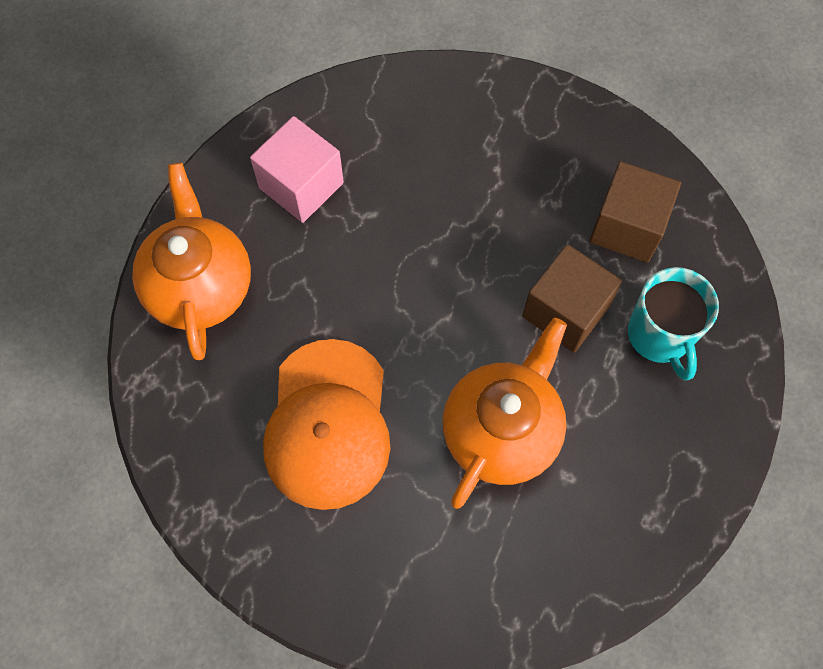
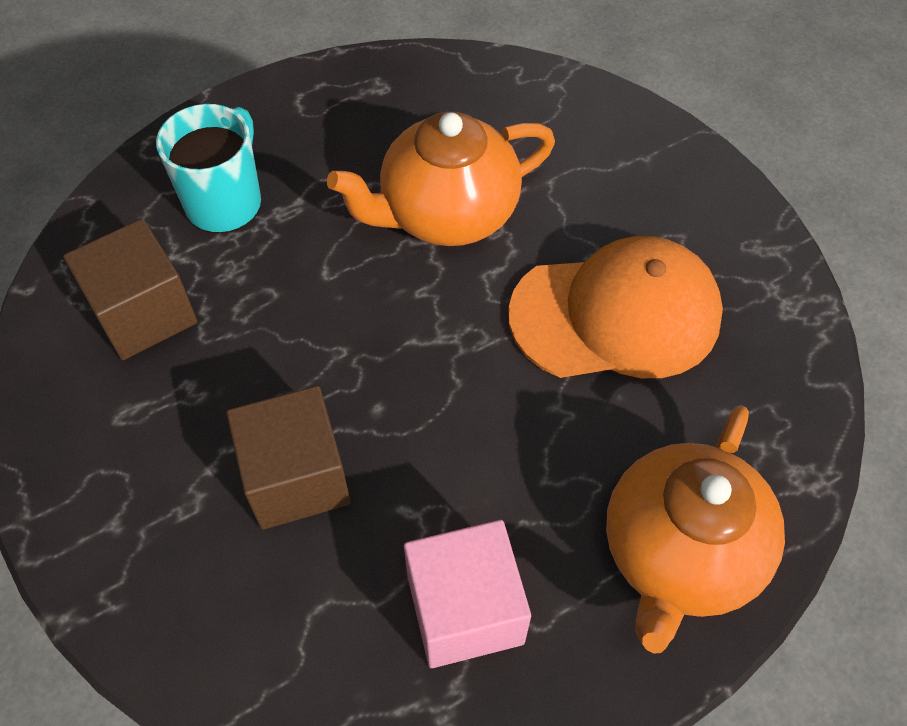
camera: 145 degrees left, 10 degrees down
orange cap [263,339,391,510] -> orange cap turned 45 degrees clockwise [508,236,723,378]
brown cube [522,244,622,353] -> brown cube moved to [226,386,351,530]

